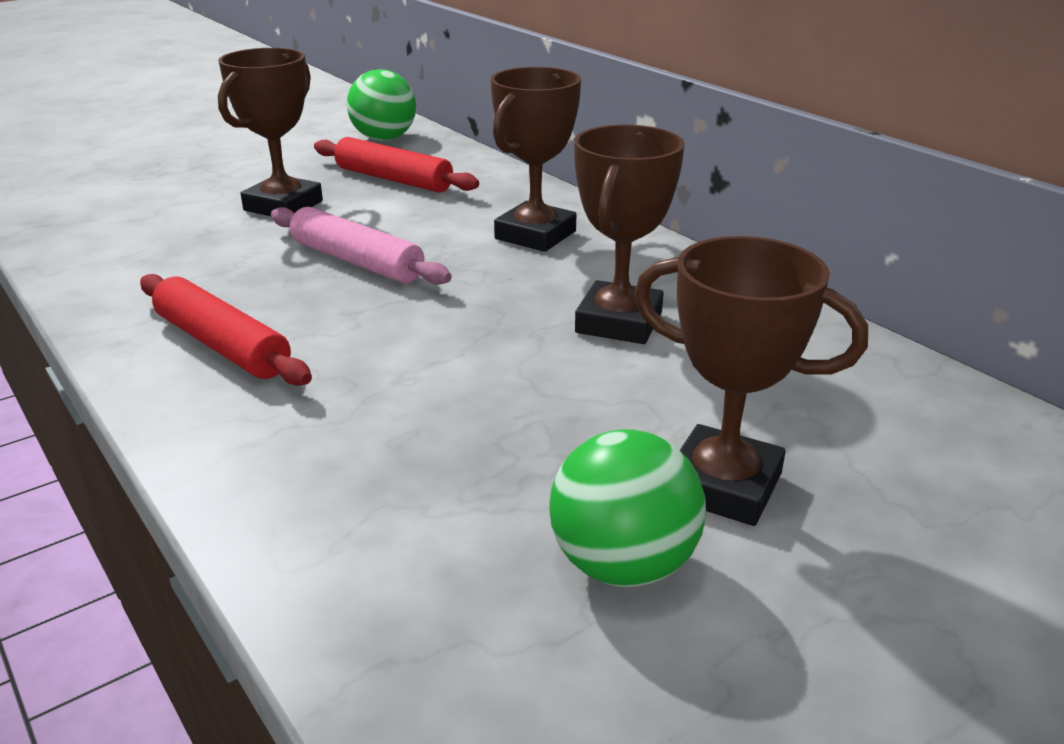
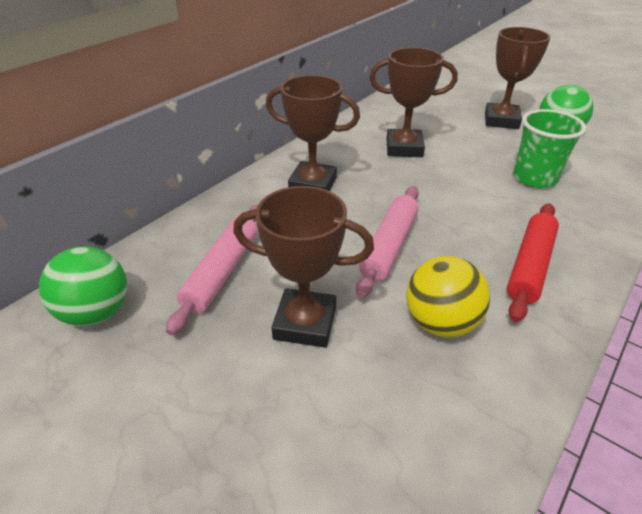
camera: 105 degrees left, 10 degrees up
red rolling pin [314,137,479,193] -> pink rolling pin [166,205,258,335]
none -> yellow ball [406,256,490,338]
none -> green cup [513,109,586,188]

